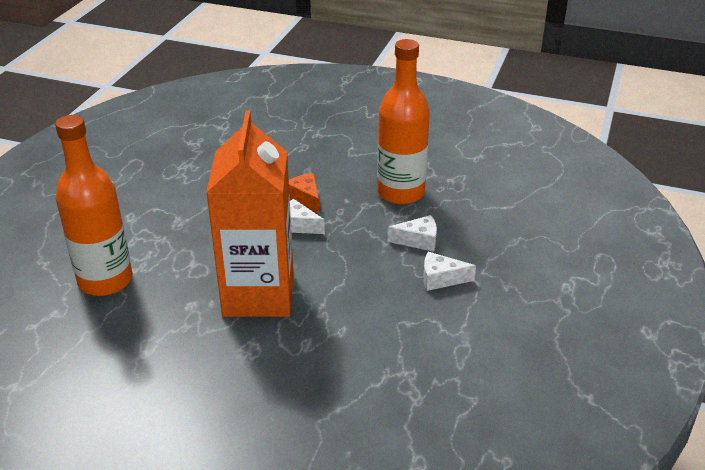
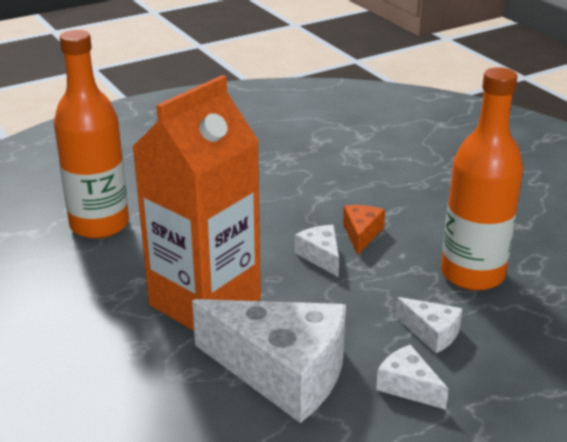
camera: 40 degrees right, 5 degrees down
none -> white cheese [192,299,346,423]

